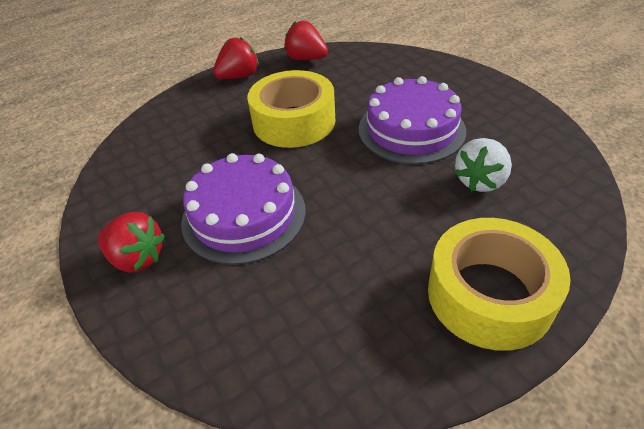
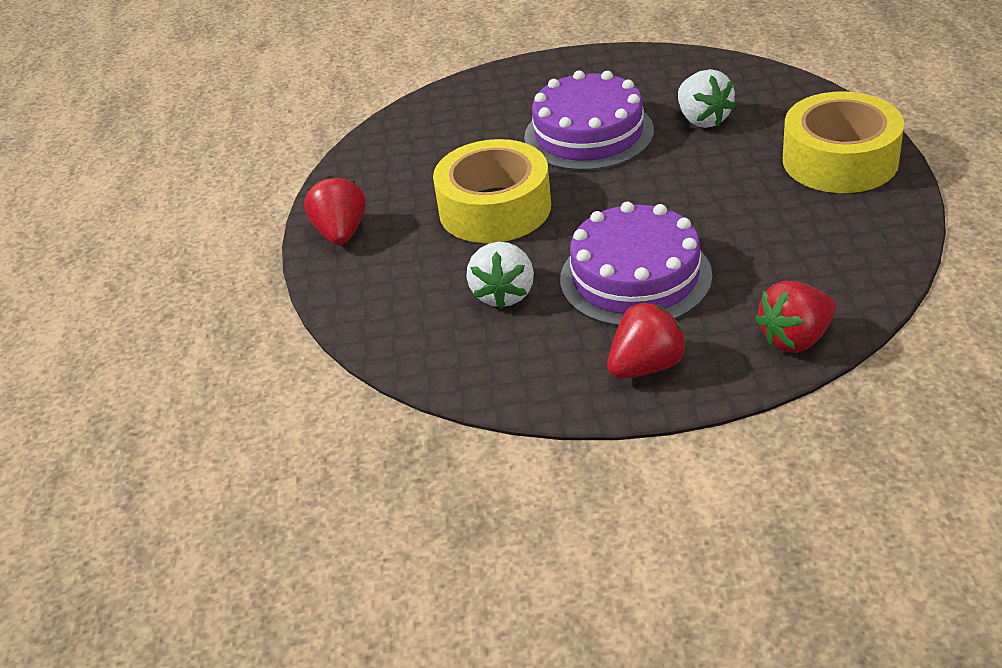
camera: 60 degrees left, 5 degrees down
red strawberry [284,21,328,60] -> red strawberry moved to [756,281,836,353]
none -> white strawberry [466,242,534,309]

